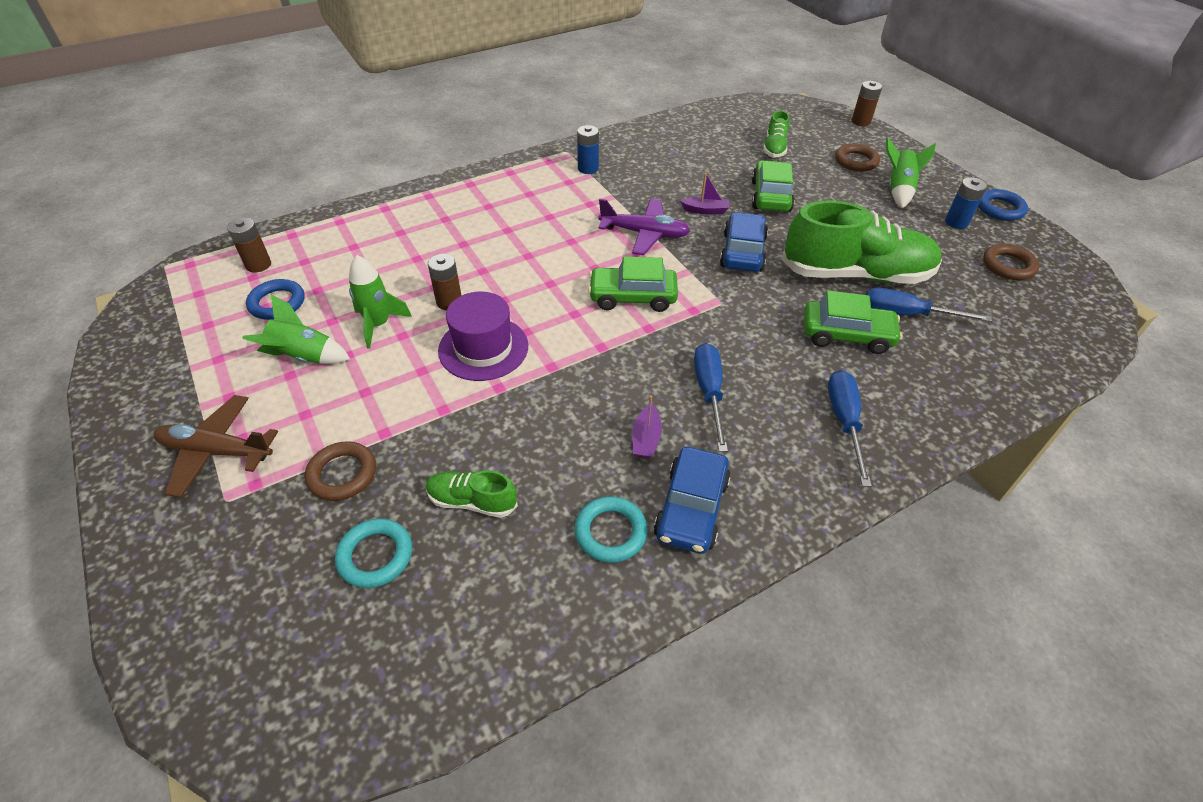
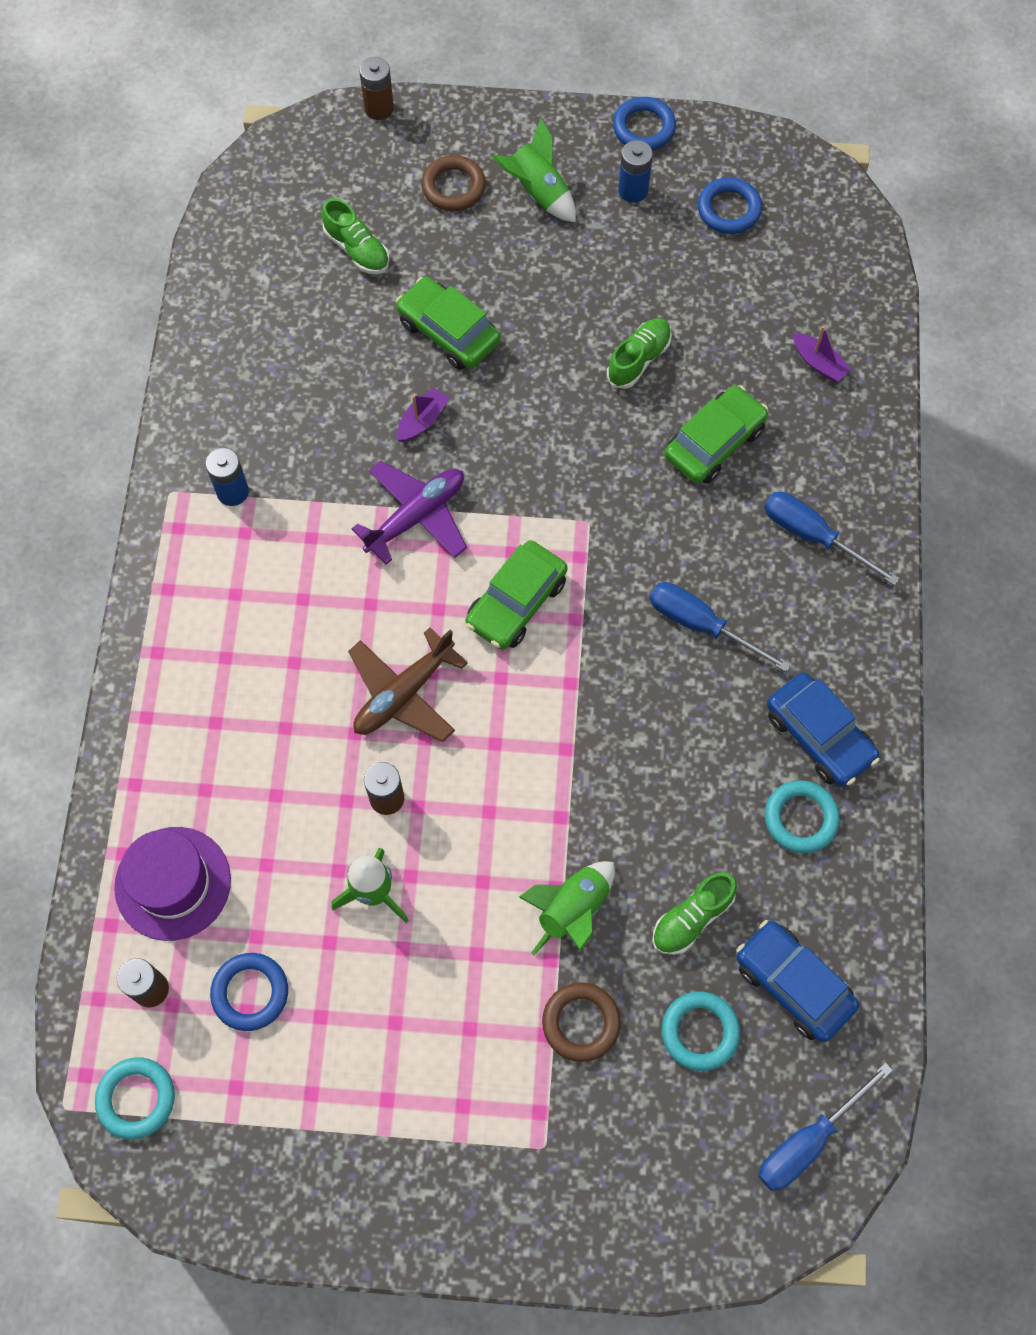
camera: 55 degrees left, 20 degrees up
brown plane [154,395,278,498] -> brown plane moved to [348,627,468,742]
green rocket [242,294,350,364] -> green rocket moved to [519,861,615,955]
purple hat [438,292,528,381] -> purple hat moved to [114,827,231,941]
purple boat [632,396,662,459] -> purple boat moved to [793,326,851,382]
blue car [720,212,768,272] -> blue car moved to [736,920,859,1042]
green shoe [781,201,942,284] -> green shoe [607,318,672,389], size x0.46
blue screwdriver [865,288,992,322] -> blue screwdriver moved to [759,1062,893,1191]
brown ring [983,244,1039,280] -> blue ring [698,177,762,234]
none -> turquoise ring [95,1057,175,1139]

